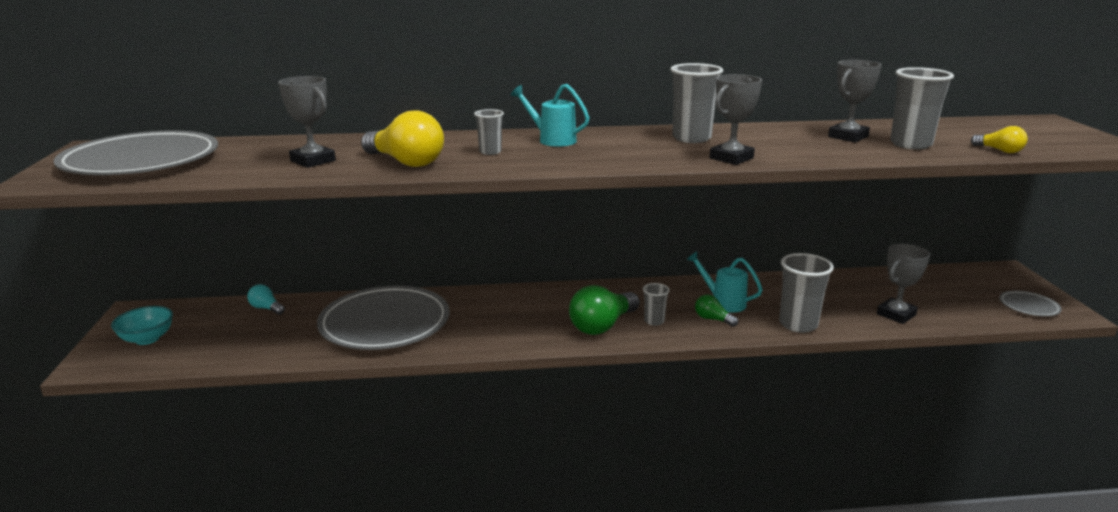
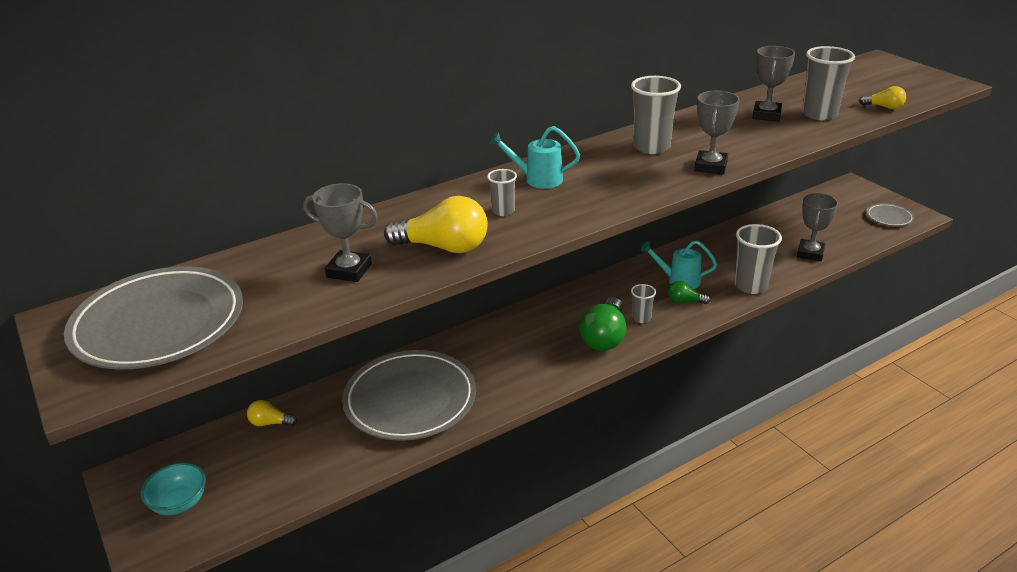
camera: 25 degrees left, 10 degrees up
turquoise light bulb [247,284,285,315] -> yellow light bulb [247,400,297,426]

